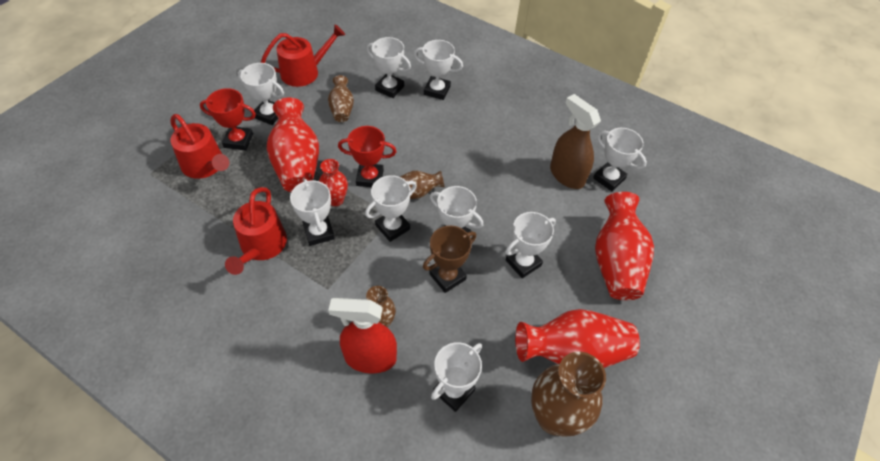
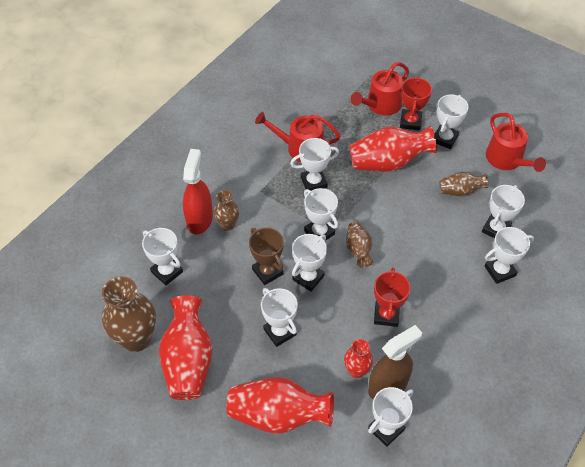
camera: 95 degrees right, 0 degrees up
red vase [319,159,348,206] -> red vase moved to [344,339,373,378]
red trophy [338,126,397,187] -> red trophy moved to [374,267,411,327]
white trophy [414,40,463,100] -> white trophy turned 45 degrees clockwise [485,227,534,284]

